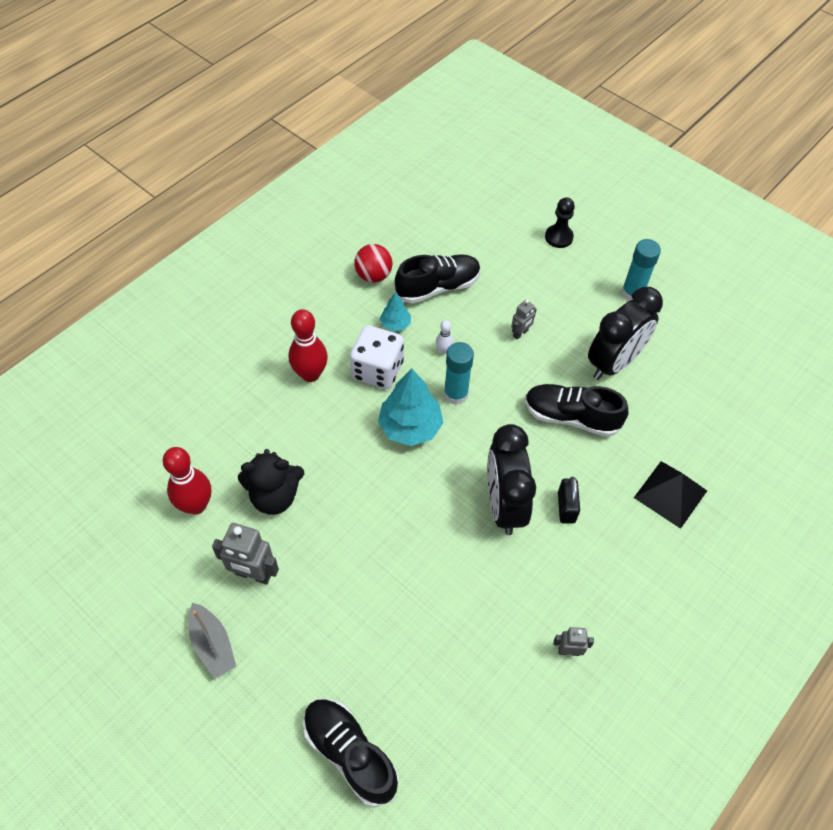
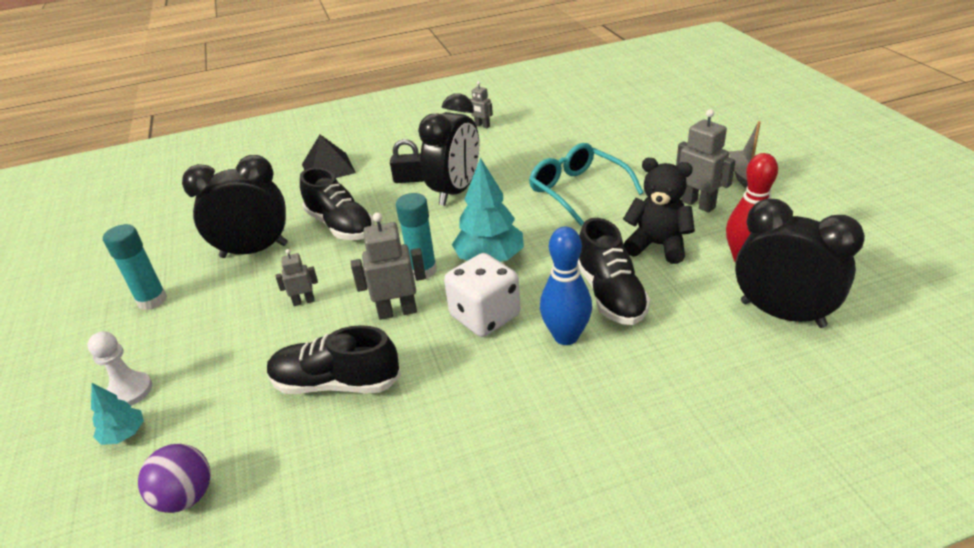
camera: 145 degrees left, 20 degrees down
red bowling pin [289,309,328,382] -> blue bowling pin [540,227,592,345]
black shoe [303,699,399,807] -> black shoe moved to [578,218,650,325]
red ball [354,244,393,283] -> none
turquoise tree [380,292,411,331] -> turquoise tree moved to [91,383,144,445]
white bowling pin [436,320,454,354] -> grey robot [351,212,426,320]
black pawn [545,197,575,248] -> white pawn [87,331,152,406]
black padlock [558,477,580,524] -> black padlock turned 60 degrees clockwise [390,139,424,183]
none -> purple ball [138,444,211,513]
none -> turquoise glasses [529,143,644,226]
none -> black clock [735,199,865,328]

